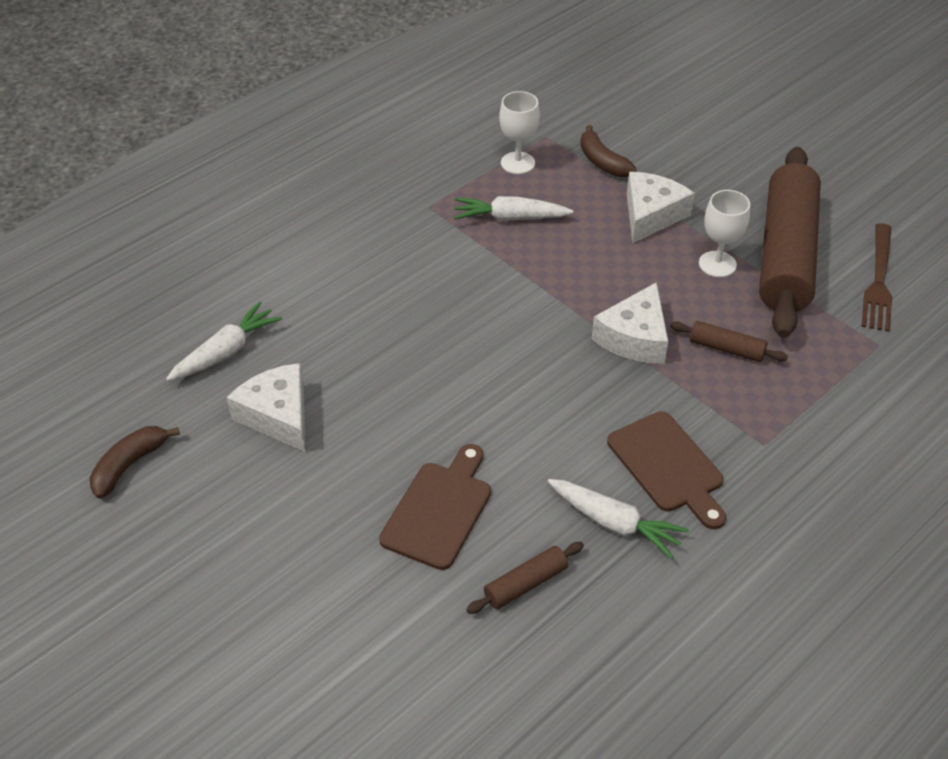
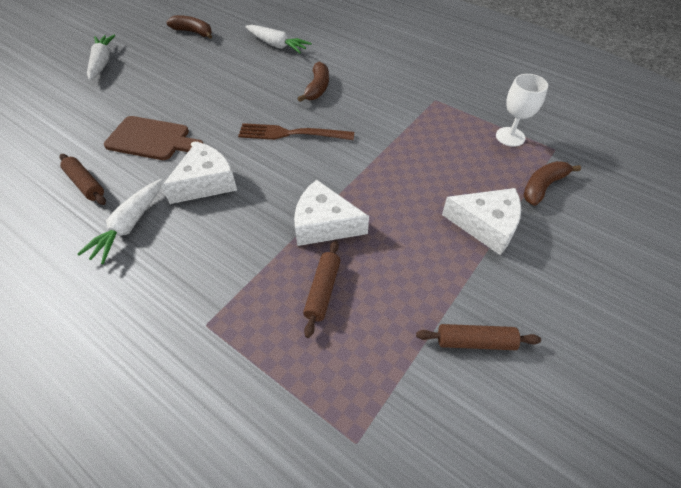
camera: 80 degrees right, 5 degrees up
white cheese [227,363,305,452] -> white cheese moved to [162,141,237,204]
white carrot [454,196,573,221] -> white carrot moved to [87,35,116,80]
brown cutting board [607,411,726,529] -> none
white goblet [699,190,750,277] -> none
brown rolling pin [759,147,821,338] -> brown rolling pin [416,324,541,350], size x0.40
brown fork [861,223,892,332] -> brown fork moved to [238,123,354,140]
none -> brown banana [297,61,329,102]

